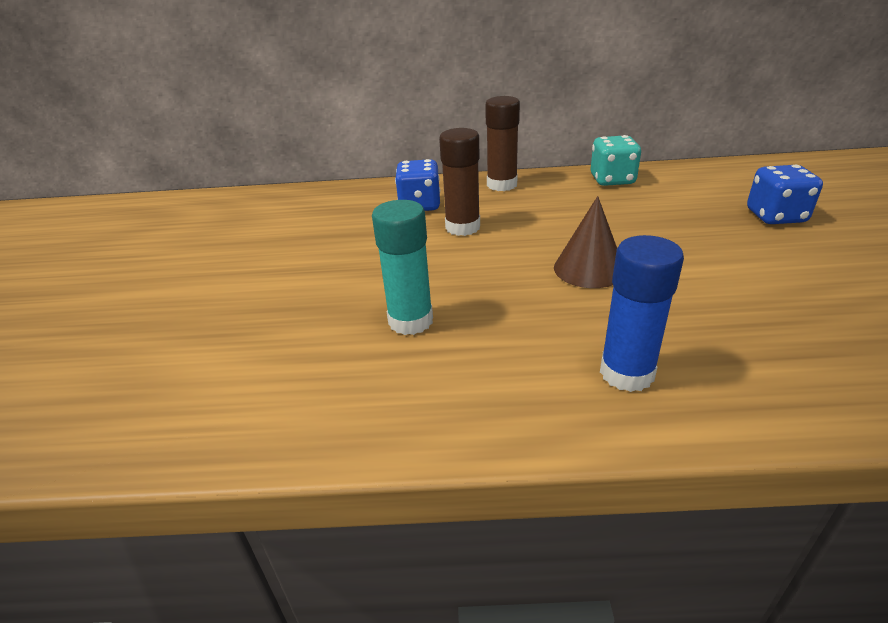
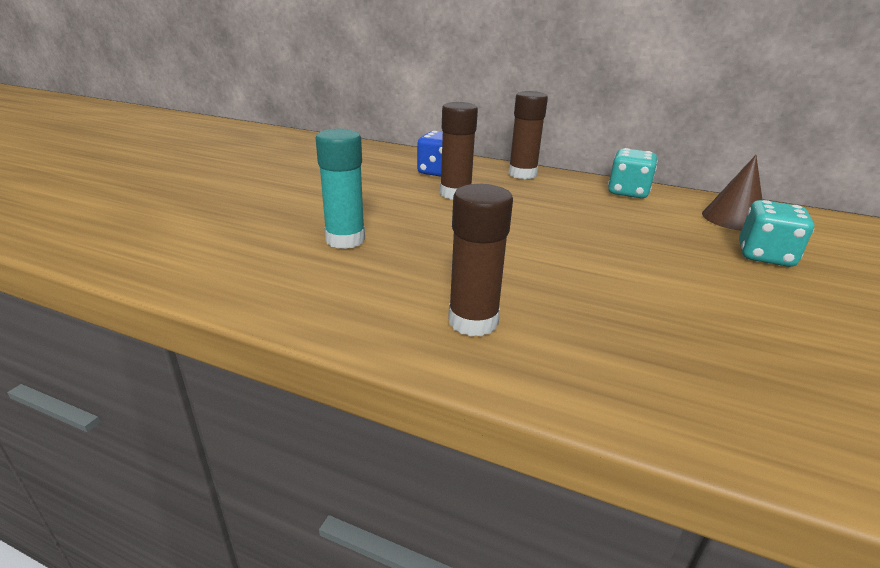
camera: 20 degrees right, 5 degrees down
brown cone [554,196,617,288] -> brown cone moved to [702,155,762,231]
blue glue stick [600,235,684,392] -> brown glue stick [448,184,513,336]
blue dice [747,165,823,224] -> turquoise dice [739,200,814,267]

